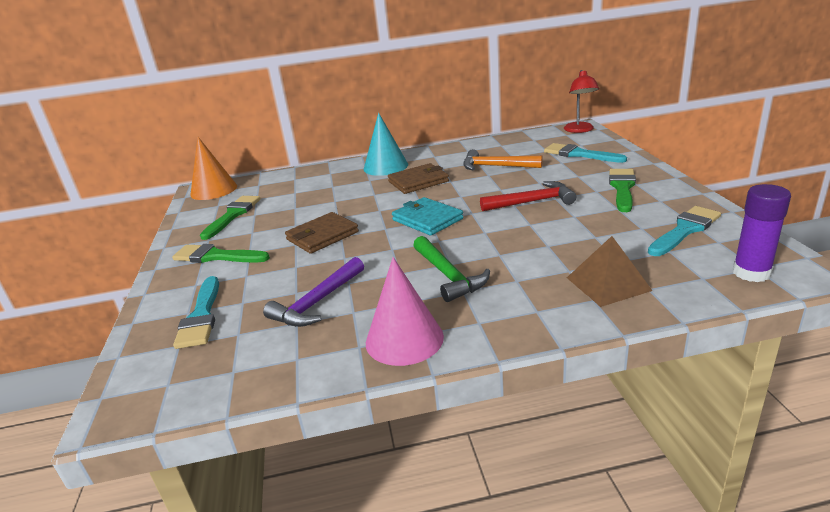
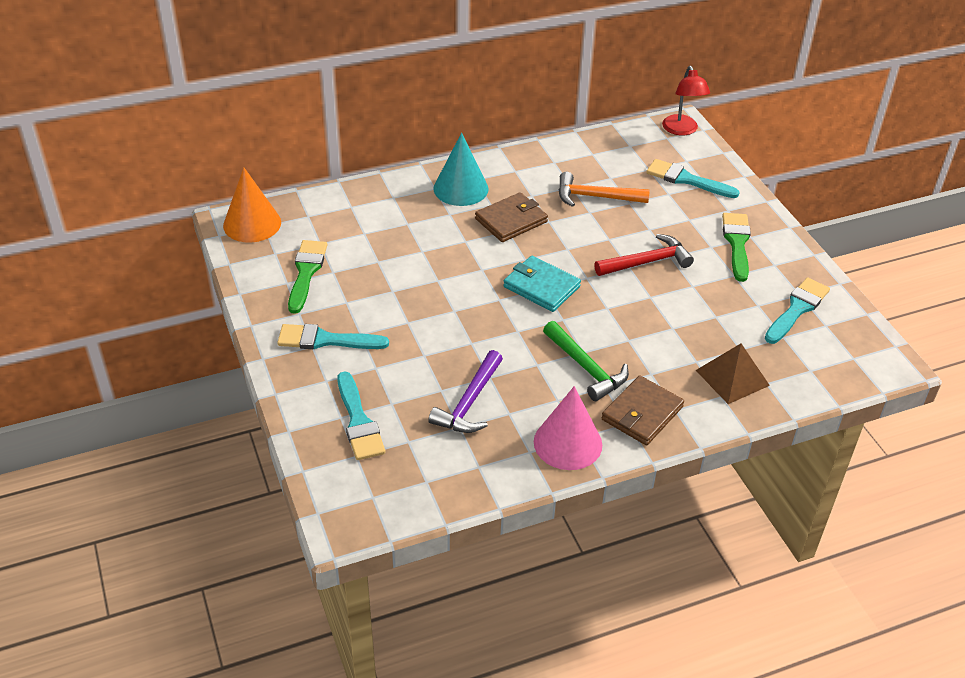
camera: 15 degrees left, 15 degrees up
green brush [172,244,270,263] -> turquoise brush [277,324,389,349]
brown wallet [285,212,359,254] -> brown wallet moved to [602,375,684,445]
purple glue stick [733,184,791,282] -> none

